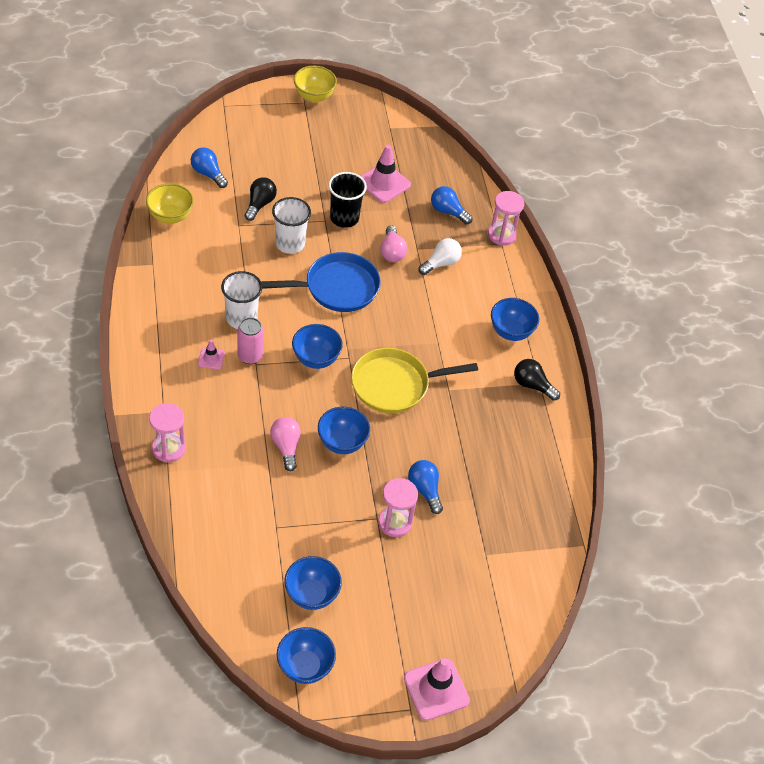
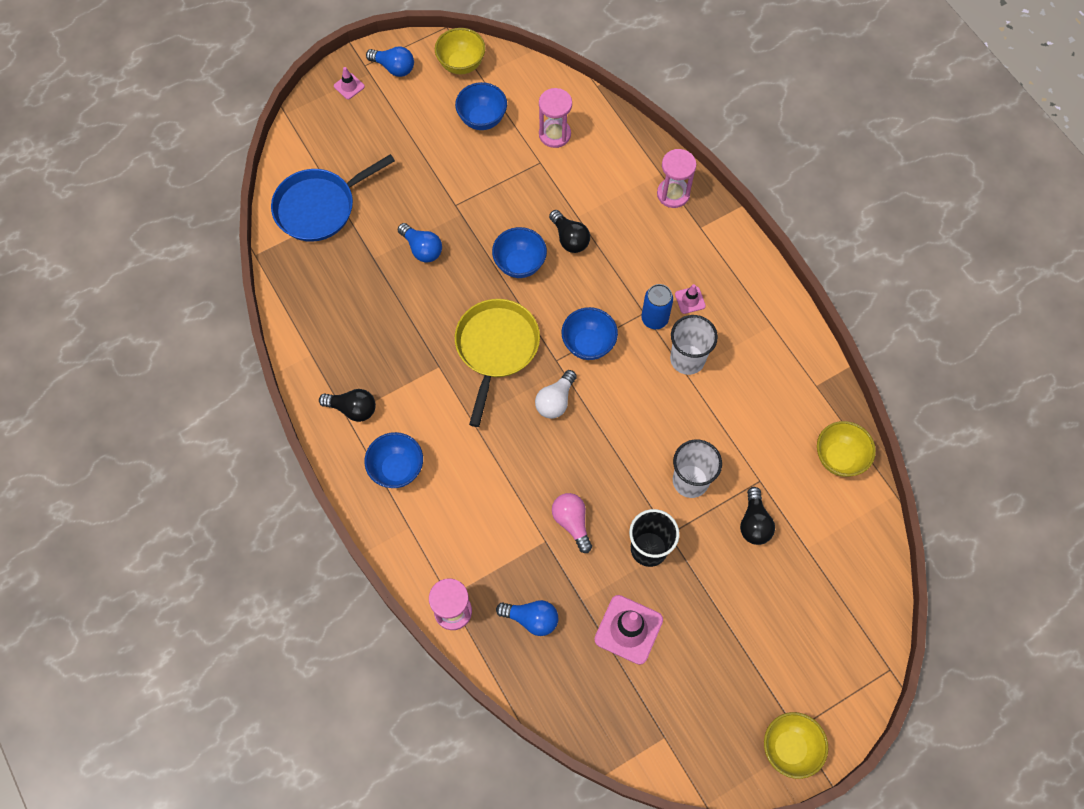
camera: 165 degrees right, 15 degrees up
blue light bulb [191,147,228,188] -> blue light bulb moved to [366,47,414,77]
pink can [237,317,264,364] -> blue can [641,284,673,329]
blue pan [261,252,381,312] -> blue pan moved to [271,154,395,242]
pink light bulb [270,417,301,471] -> black light bulb [549,210,590,253]
blue bowl [277,627,336,684] -> yellow bowl [435,28,485,74]
yellow pan [351,348,478,413] -> yellow pan turned 45 degrees counterclockwise [455,299,540,427]
pink hourglass [378,478,418,537] -> pink hourglass moved to [539,88,572,148]
pink traffic cone [404,658,470,721] -> pink traffic cone [334,67,365,99], size x0.51
white light bulb [418,238,462,275] -> white light bulb moved to [535,370,577,419]

